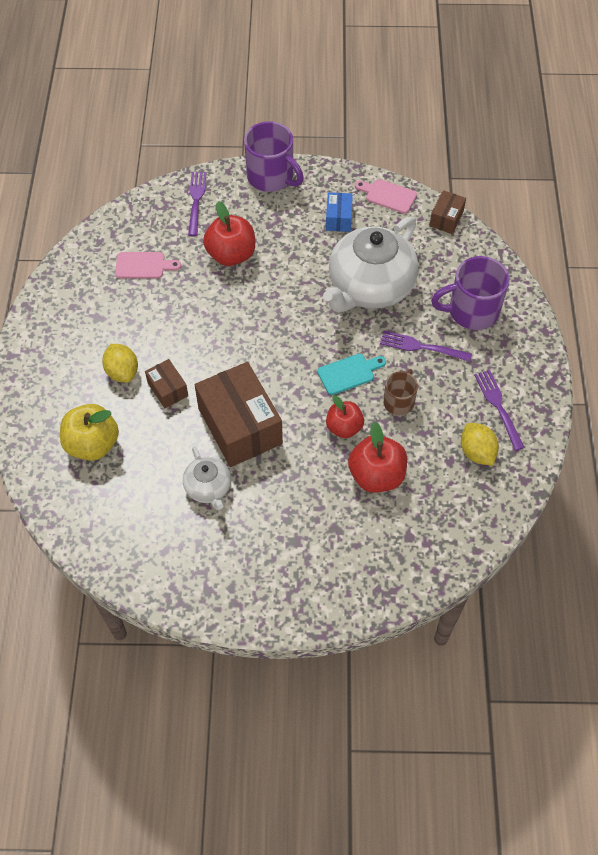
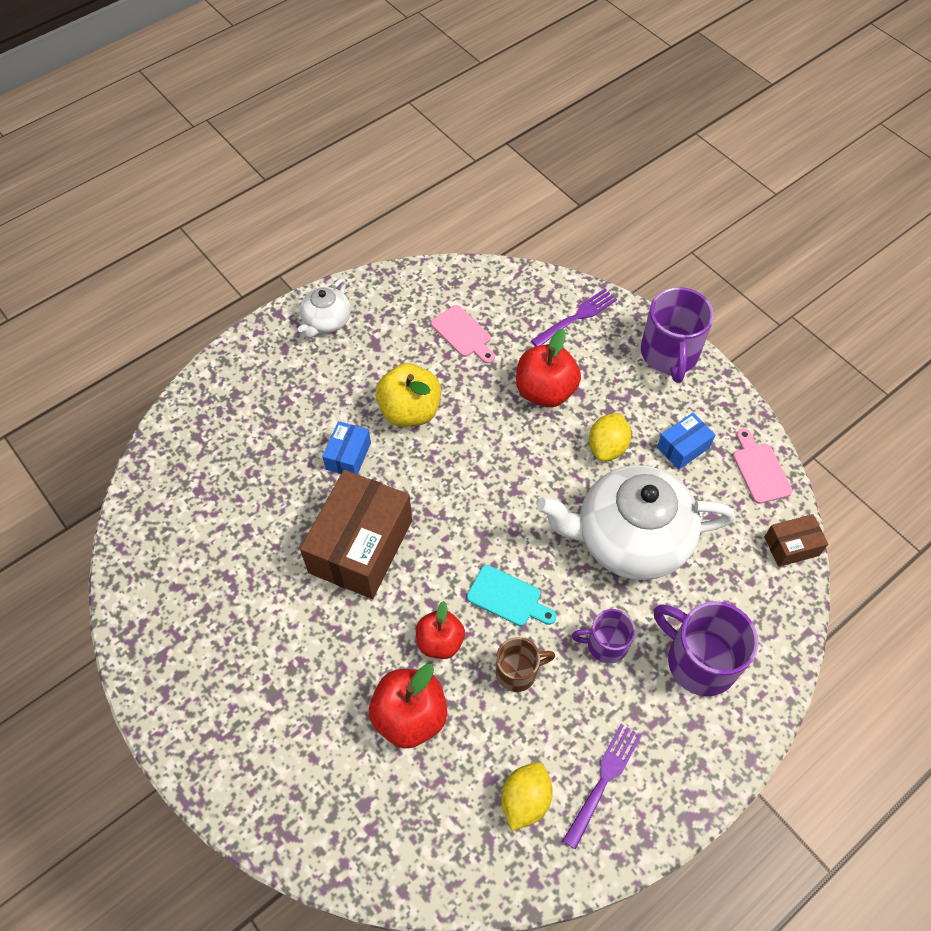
camera: 50 degrees right, 0 degrees up
yellow apple [60,404,119,461] -> yellow apple moved to [375,363,441,427]
yellow lemon [102,344,138,383] -> yellow lemon moved to [589,413,631,461]
brown box [145,359,188,408] -> blue box [322,421,371,474]
white teapot [183,447,231,510] -> white teapot moved to [298,278,351,338]
purple fork [380,330,472,362] -> purple mug [572,609,635,664]

